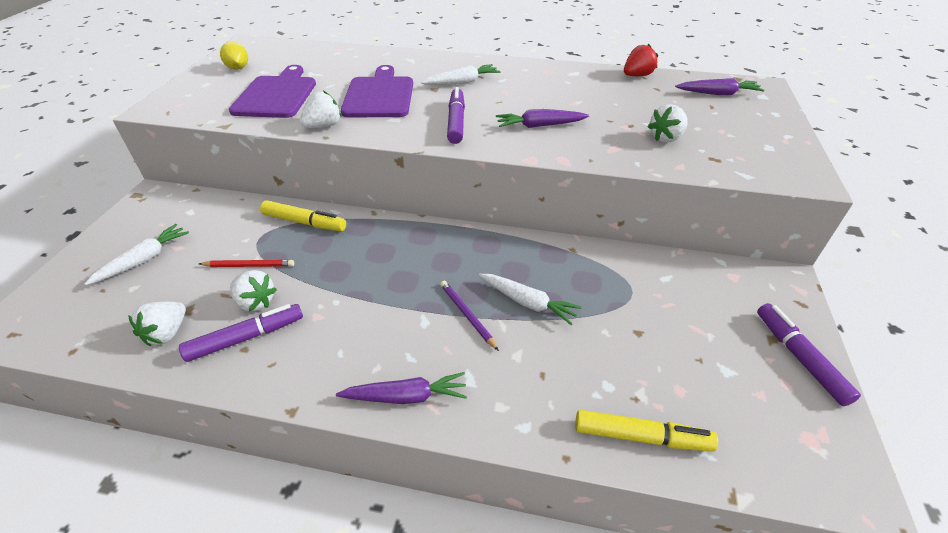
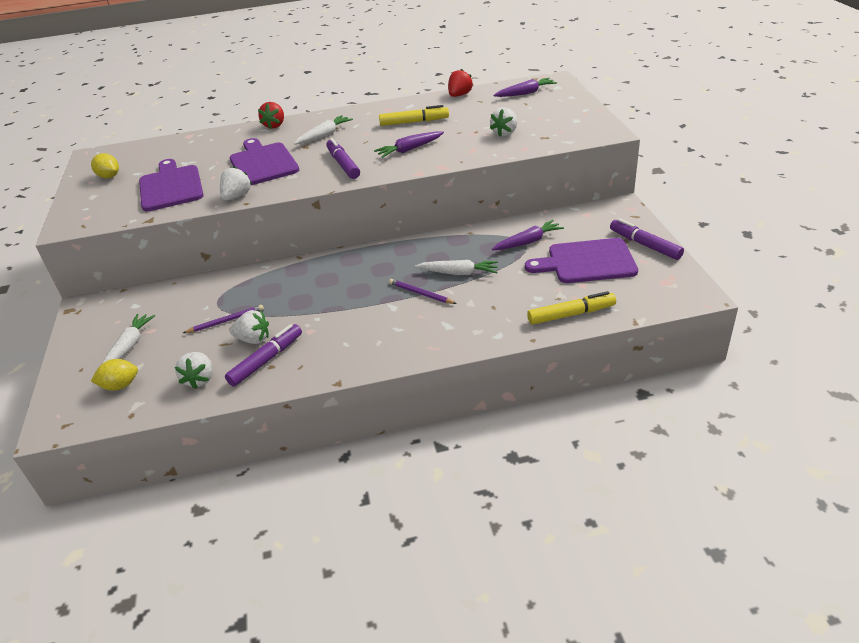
camera: 20 degrees left, 5 degrees down
red pencil [199,260,294,267] -> purple pencil [183,305,264,333]
yellow marker [260,200,346,231] -> yellow marker moved to [379,105,449,126]
purple carrot [336,372,467,404] -> purple carrot moved to [492,220,564,250]
none -> yellow lemon [91,359,138,391]
none -> red strawberry [258,102,284,129]
none -> purple cutting board [525,238,638,283]

